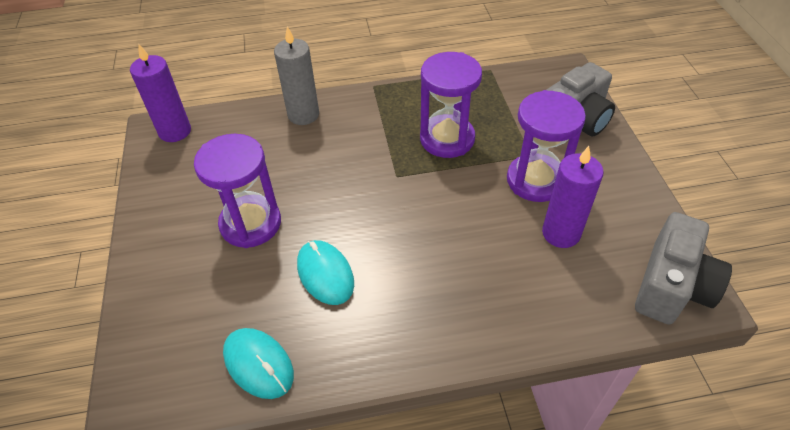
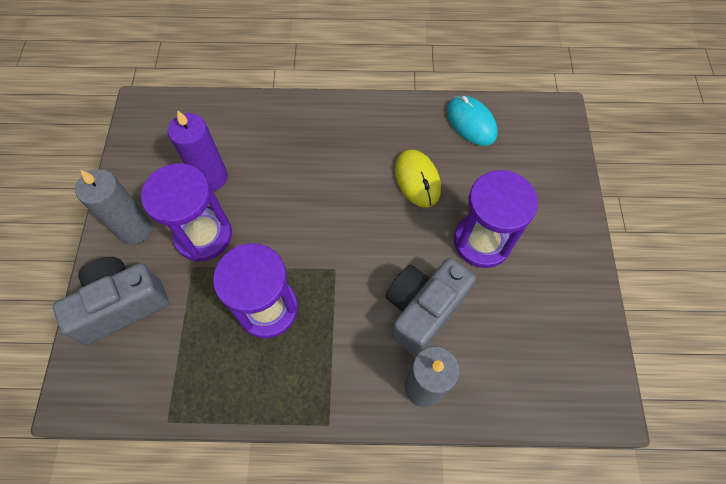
camera: 170 degrees left, 15 degrees up
purple candle [130,43,191,142] -> none
turquoise mouse [297,240,354,305] -> yellow mouse [395,149,441,208]
grey camera [635,212,732,324] -> grey camera moved to [386,258,476,356]
none -> grey candle [75,169,152,244]

